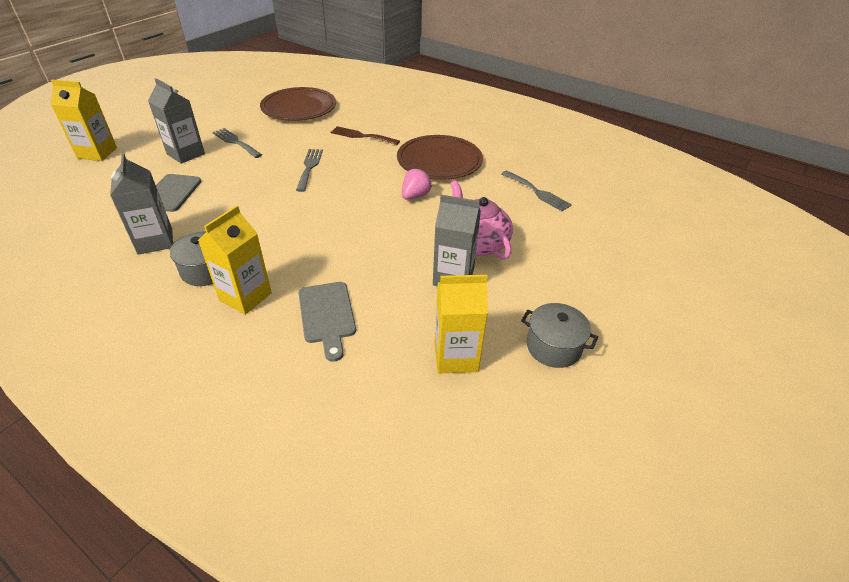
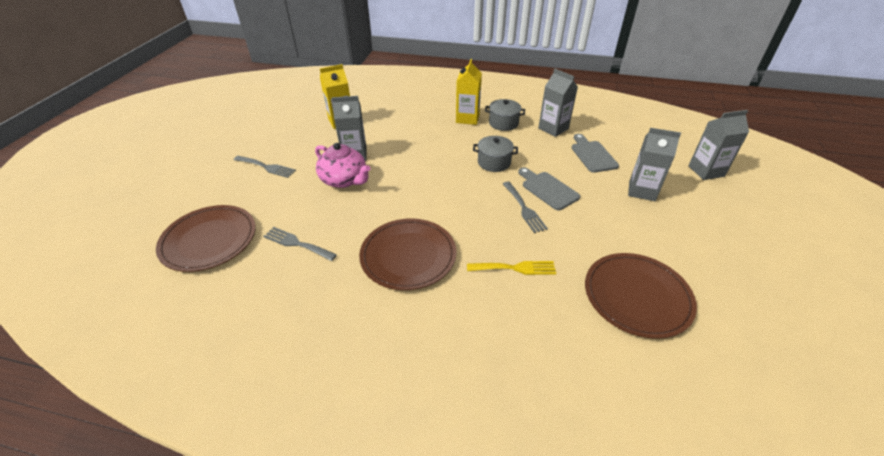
camera: 160 degrees right, 0 degrees up
yellow carton [51,80,117,161] -> grey carton [688,110,749,180]
grey fork [212,128,262,158] -> grey fork moved to [234,156,296,178]
grey cutting board [299,282,356,362] -> grey cutting board moved to [518,167,580,210]
brown fork [331,126,400,145] -> yellow fork [467,261,556,275]
pink strawberry [402,168,432,200] -> none
grey pot [521,303,598,368] -> grey pot moved to [473,136,518,172]
none -> brown plate [156,205,256,272]

